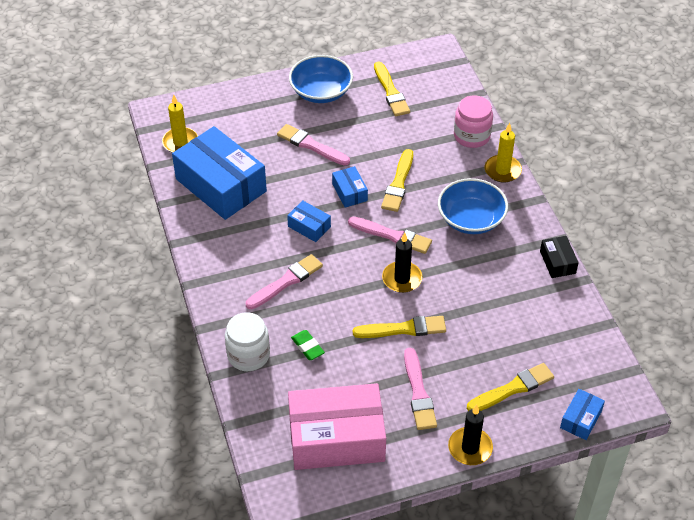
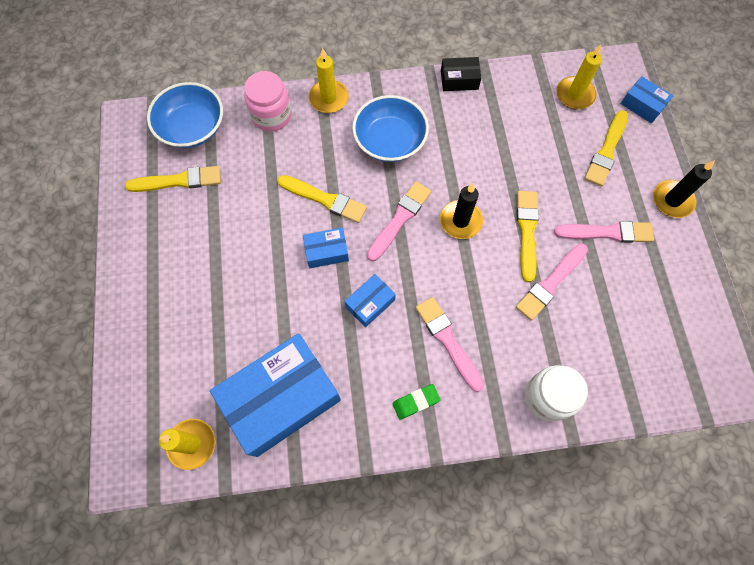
camera: 80 degrees left, 20 degrees up
pink brush [277,124,350,166] -> pink brush moved to [516,244,588,321]
pink box [288,383,386,470] -> none
blue bowl [289,55,353,103] -> blue bowl moved to [147,82,223,148]
green eraser [291,330,325,360] -> green eraser moved to [392,384,441,420]
yellow brush [467,363,554,411] -> yellow brush turned 135 degrees counterclockwise [584,110,628,187]
none -> yellow candle [556,44,602,109]

